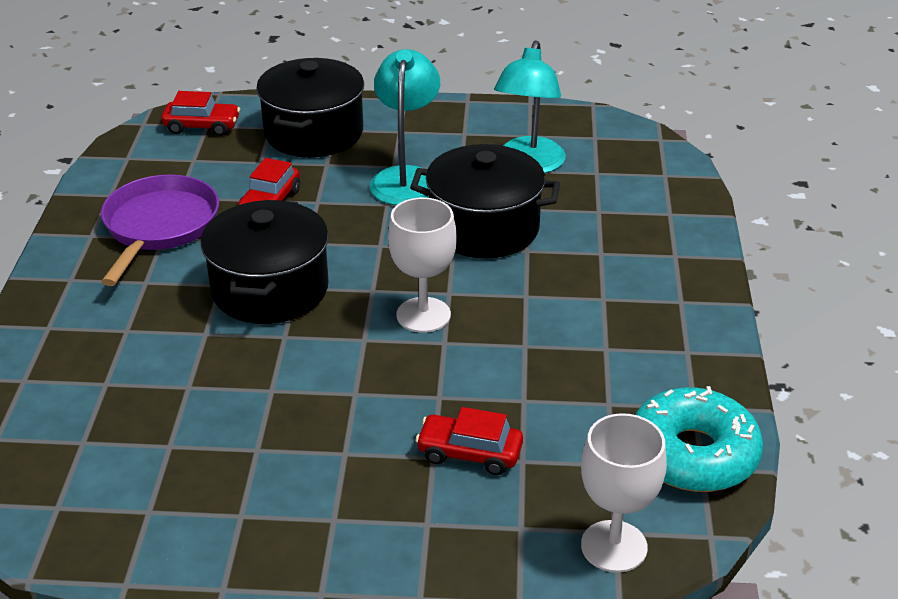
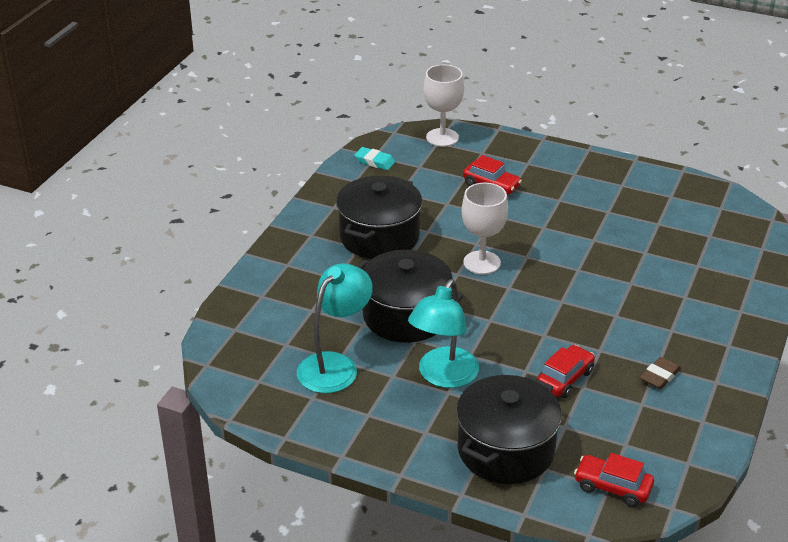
camera: 160 degrees left, 0 degrees up
purple pan [101,175,219,286] -> brown eraser [640,357,681,389]
black pot [200,200,329,324] -> black pot moved to [336,176,423,259]
turquoise donut [635,386,763,492] -> turquoise eraser [354,147,395,170]

